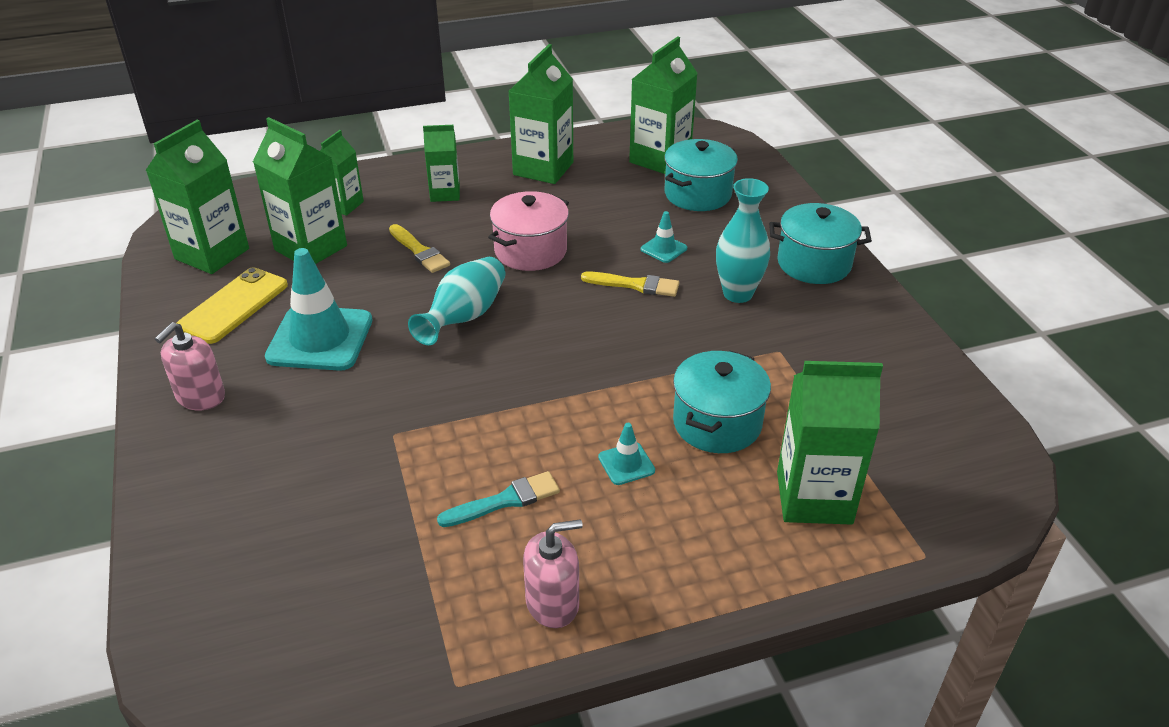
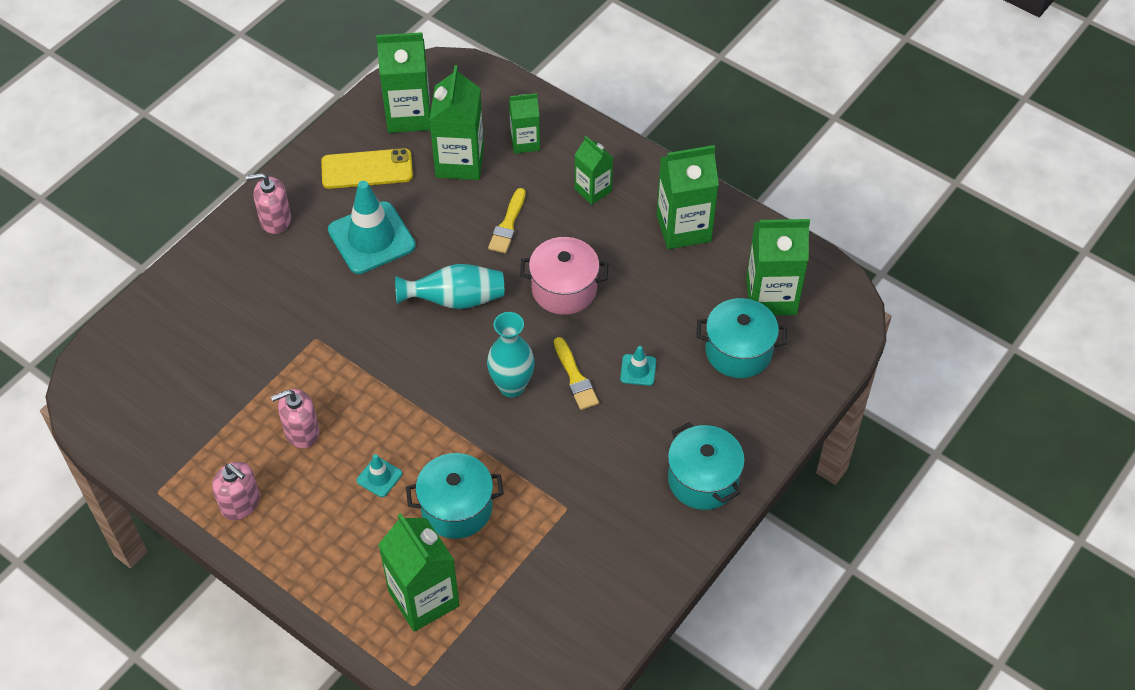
camera: 55 degrees right, 15 degrees up
turquoise brush [437,471,560,527] -> pink soap dispenser [271,389,319,448]
turquoise vase [716,178,770,303] -> turquoise vase moved to [487,312,535,398]

